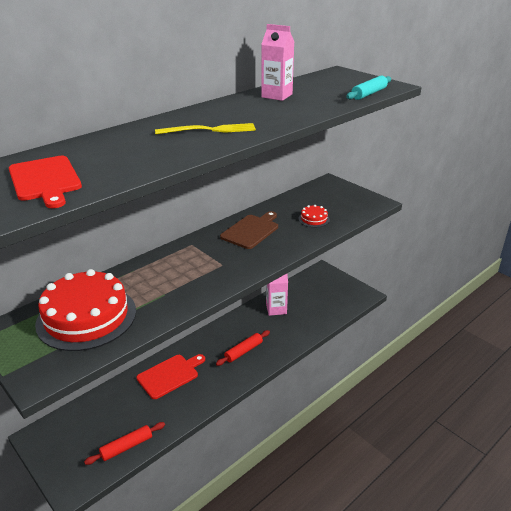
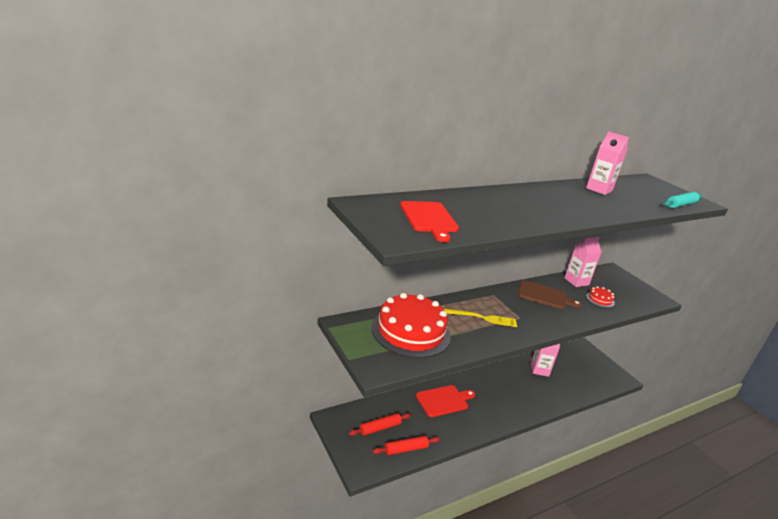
camera: 10 degrees right, 5 degrees down
yellow fork [155,123,256,134] -> yellow fork moved to [443,308,517,327]
red rolling pin [216,330,270,366] -> red rolling pin moved to [349,413,411,436]
brown cutting board [220,211,278,249] -> brown cutting board turned 60 degrees clockwise [518,280,582,309]
none -> pink carton [565,237,602,287]

